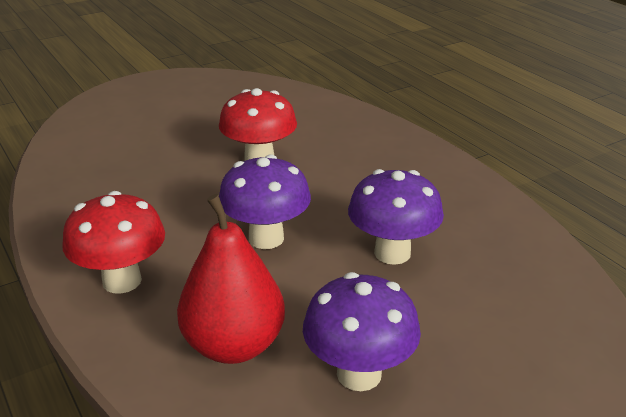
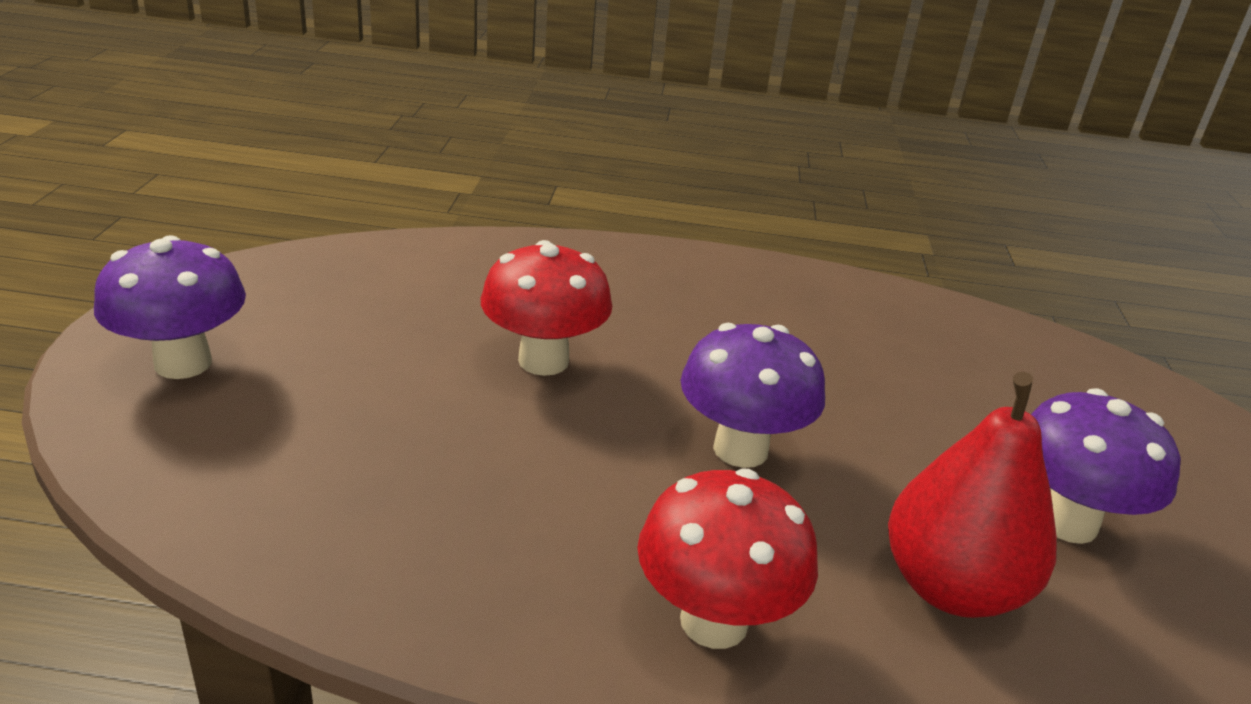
camera: 55 degrees left, 0 degrees up
purple mushroom [348,169,444,265] -> purple mushroom moved to [94,235,246,379]

